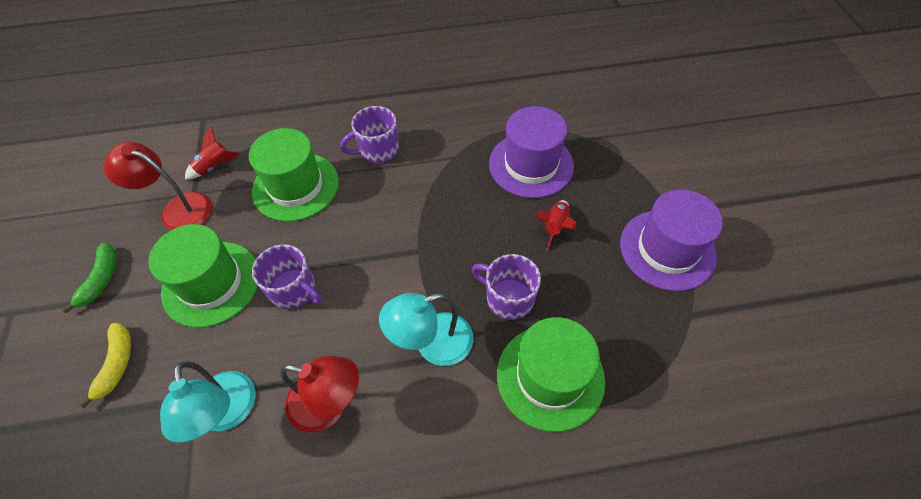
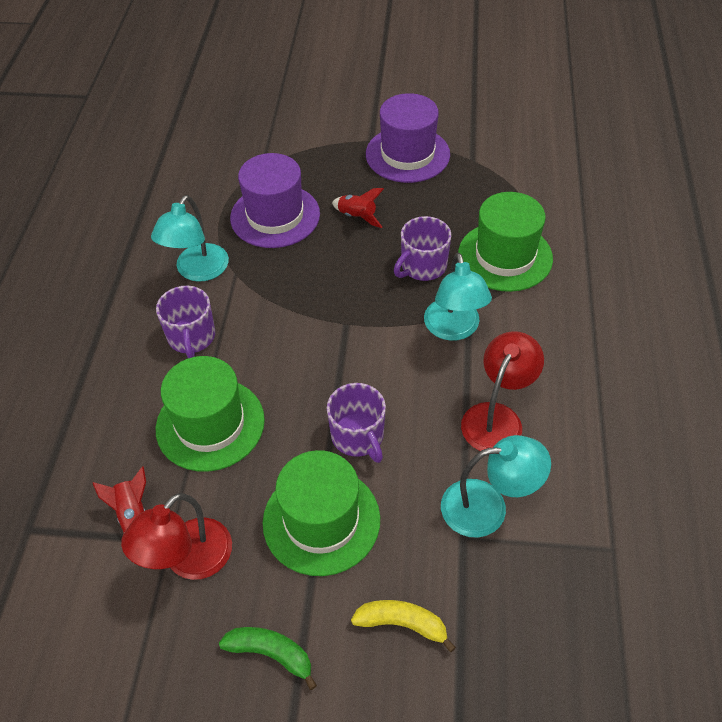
camera: 75 degrees left, 5 degrees down
purple mug [252,244,322,309] -> purple mug turned 105 degrees clockwise [327,383,386,463]
none -> turquoise lamp [151,195,229,282]

